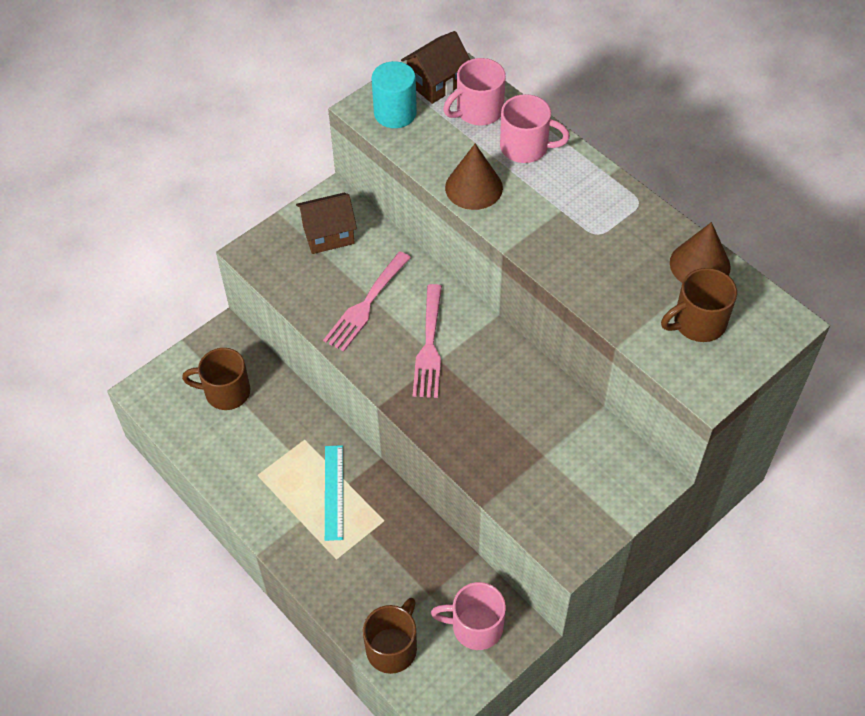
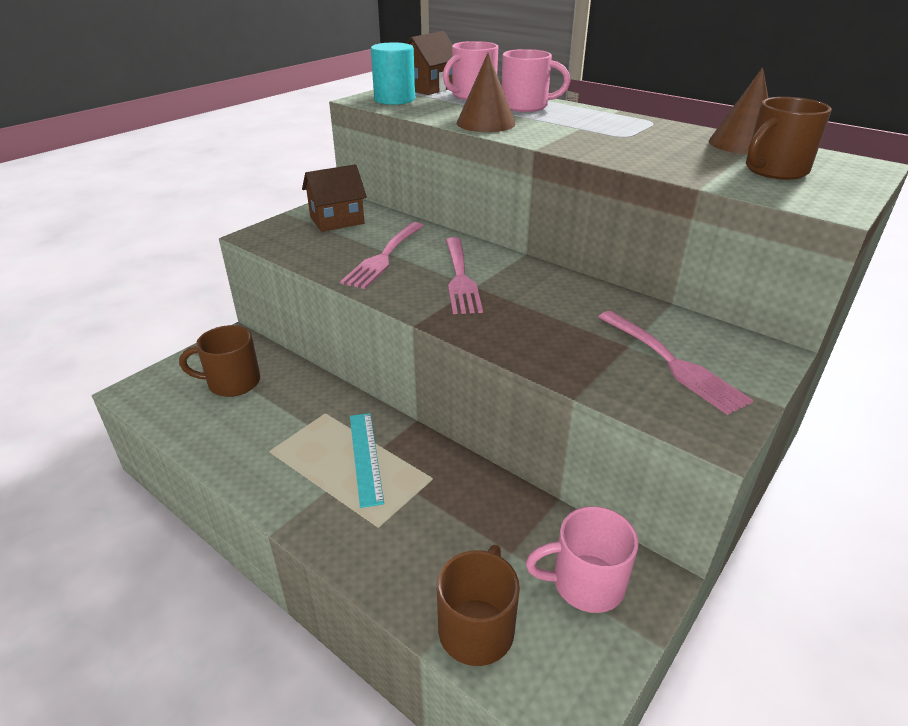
camera: 10 degrees left, 20 degrees down
none -> pink fork [598,311,753,415]

